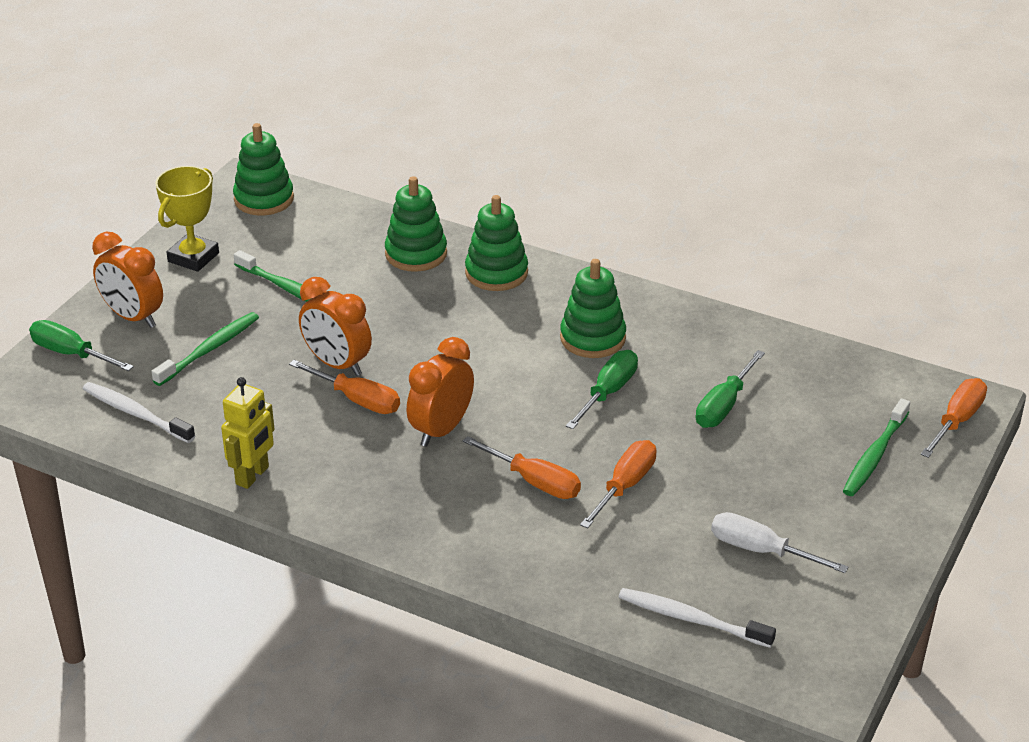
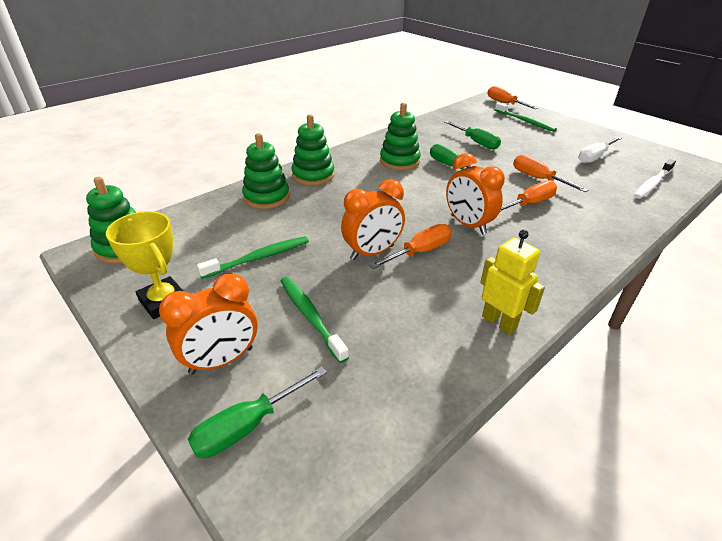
camera: 70 degrees left, 0 degrees up
white toothbrush [83,382,195,443] -> none

